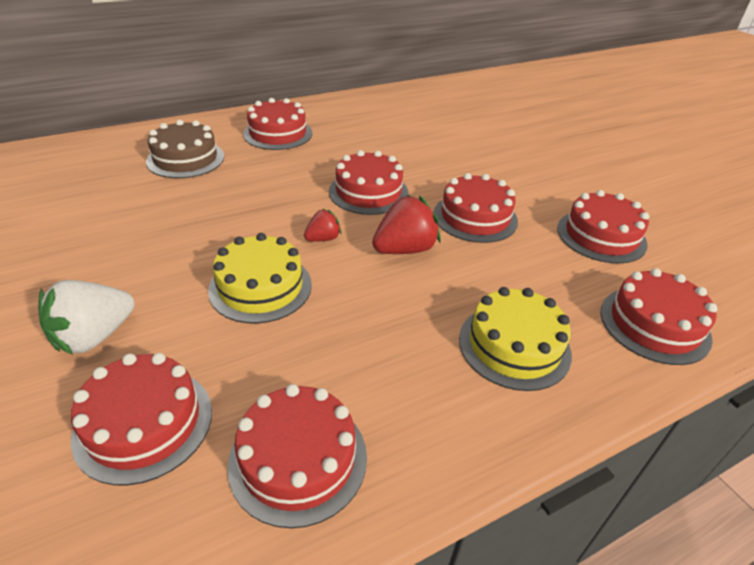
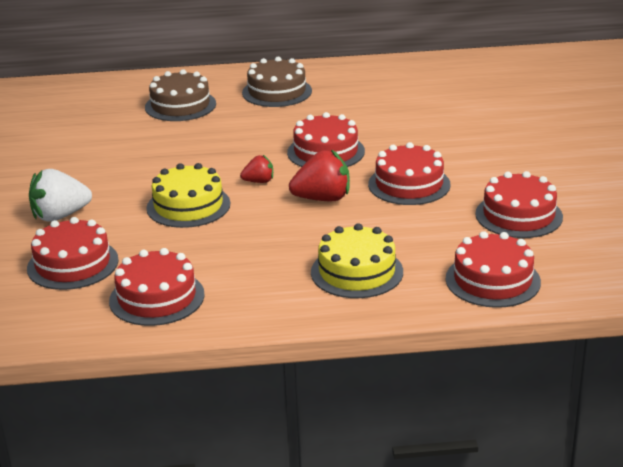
camera: 25 degrees right, 10 degrees down
red cake [243,98,312,150] -> brown cake [242,57,312,107]

